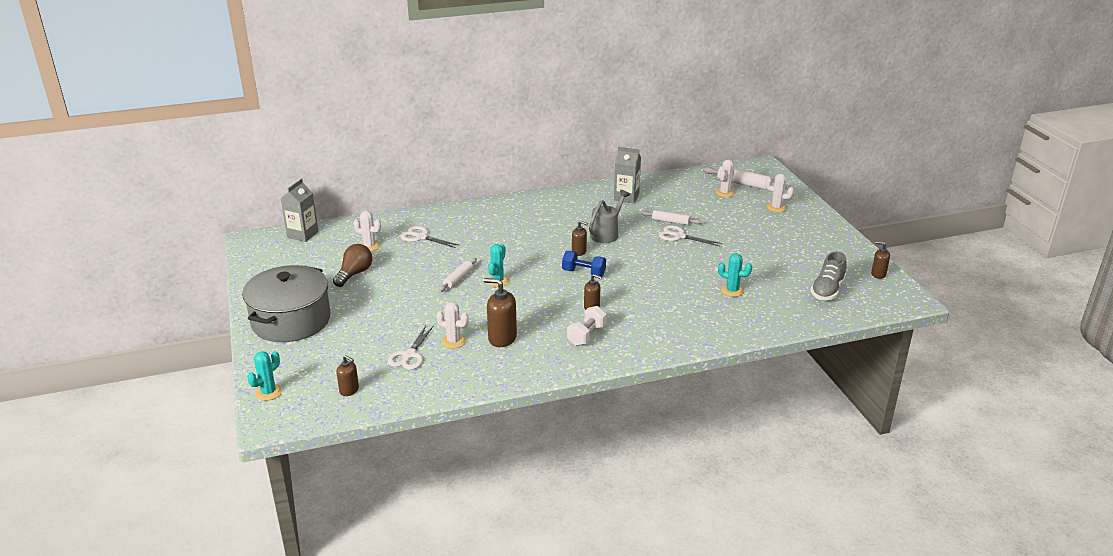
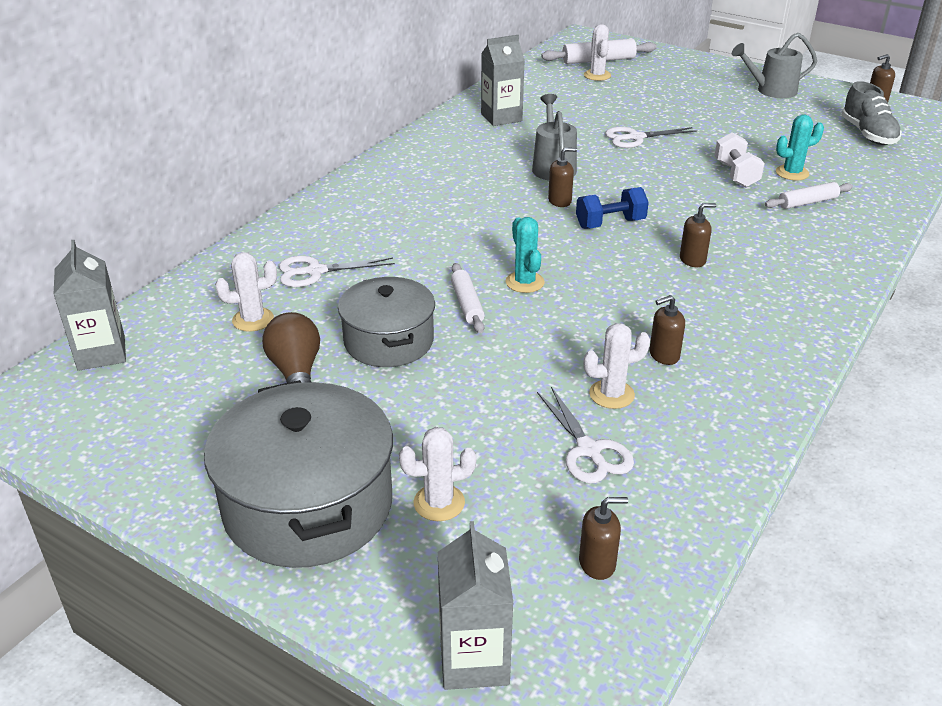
camera: 40 degrees left, 5 degrees up
turquoise cactus [247,351,282,401] -> grey carton [438,521,513,690]
brown soap dispenser [483,278,517,347] -> brown soap dispenser [649,295,685,365], size x0.59
white dumbbell [567,306,607,346] -> white dumbbell moved to [715,132,765,187]
white rolling pin [641,210,701,225] -> white rolling pin moved to [765,182,853,209]
white cactus [765,174,794,212] -> white cactus moved to [399,427,476,521]
none -> grey pot [338,277,435,367]
none -> grey watering can [732,33,817,98]

